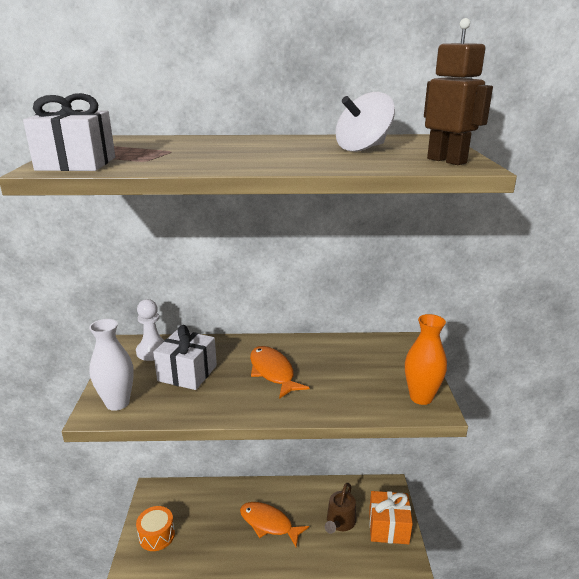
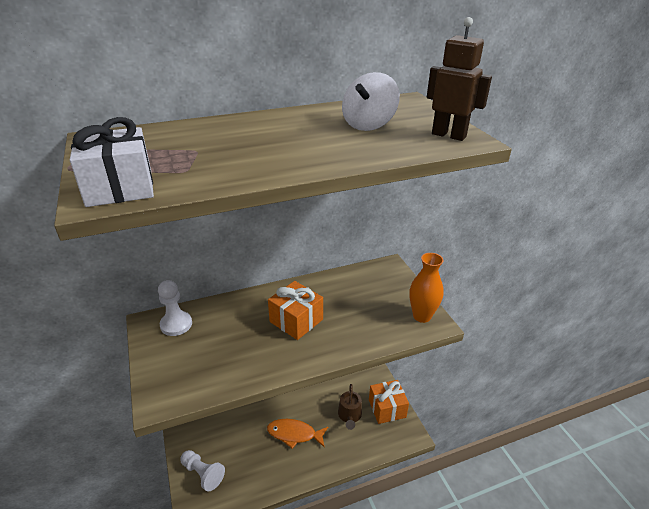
camera: 20 degrees left, 10 degrees up
white vase [89,319,134,411] -> none
orange drum [136,506,175,551] -> white pawn [180,450,225,492]
white gift [153,325,217,390] -> none
orange fish [250,346,309,399] -> orange gift [268,281,323,340]

